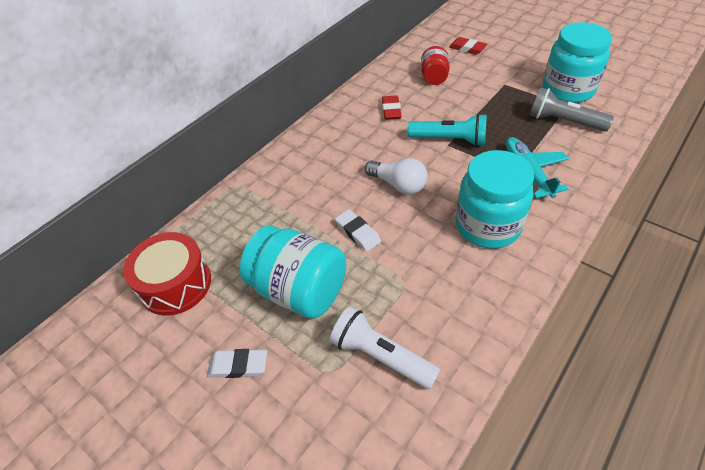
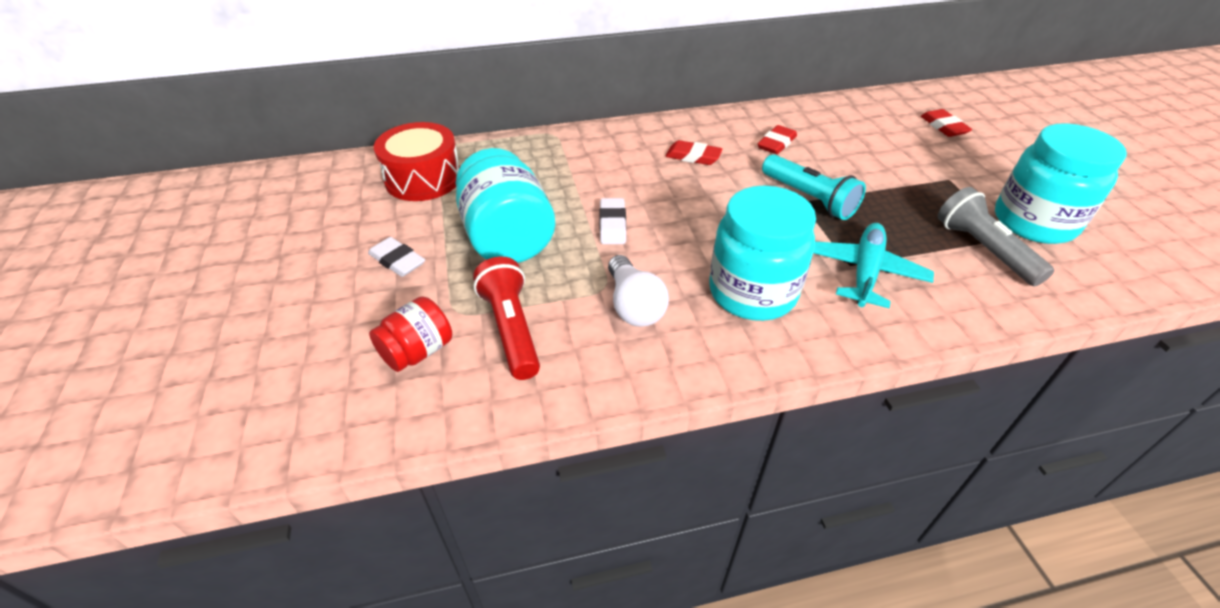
camera: 35 degrees right, 5 degrees down
white flashlight [330,307,440,389] -> red flashlight [473,257,540,380]
white light bulb [365,158,428,195] -> white light bulb moved to [608,255,669,327]
red jar [421,46,450,85] -> red jar moved to [369,296,452,372]
none -> red eraser [665,140,723,165]

